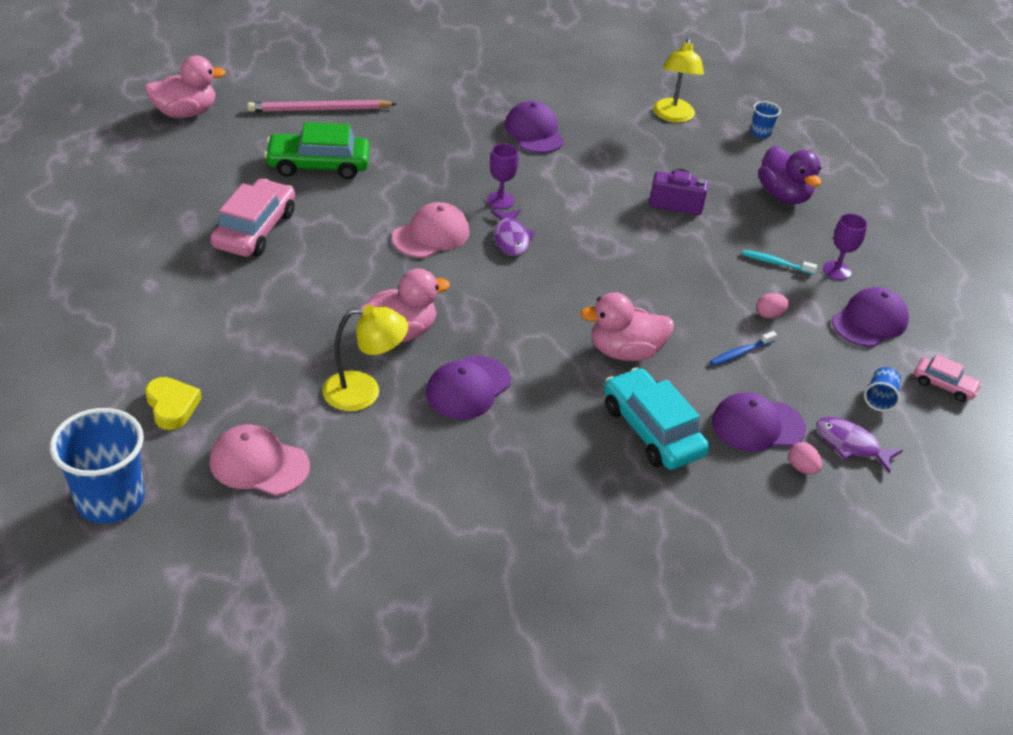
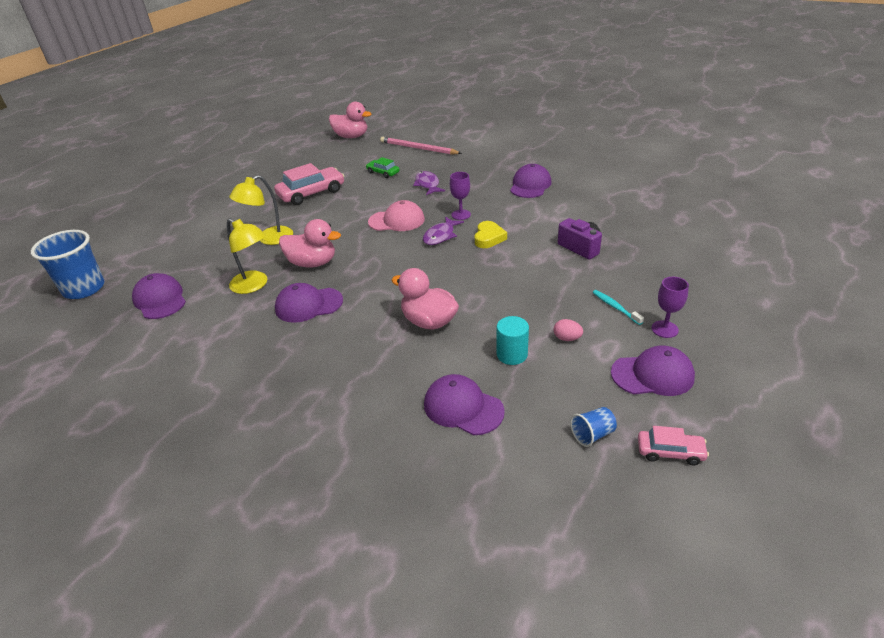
camera: 45 degrees right, 5 degrees down
yellow heart [145,377,202,430] -> yellow heart moved to [475,221,507,248]
pink cap [210,424,310,496] -> purple cap [132,273,186,319]
green car [264,122,369,179] -> green car [366,157,399,178], size x0.54
turquoise car [604,367,709,470] -> none
yellow lamp [653,38,704,123] -> yellow lamp moved to [229,175,293,245]
blue toothbrush [710,331,777,366] -> turquoise cylinder [497,316,529,365]
blue cup [751,101,781,138] -> none
purple duck [758,146,822,204] -> none
pink egg [788,442,822,474] -> none
purple fish [816,417,903,473] -> purple fish moved to [413,171,445,195]
pink car [914,355,982,402] -> pink car turned 60 degrees counterclockwise [638,426,709,465]

